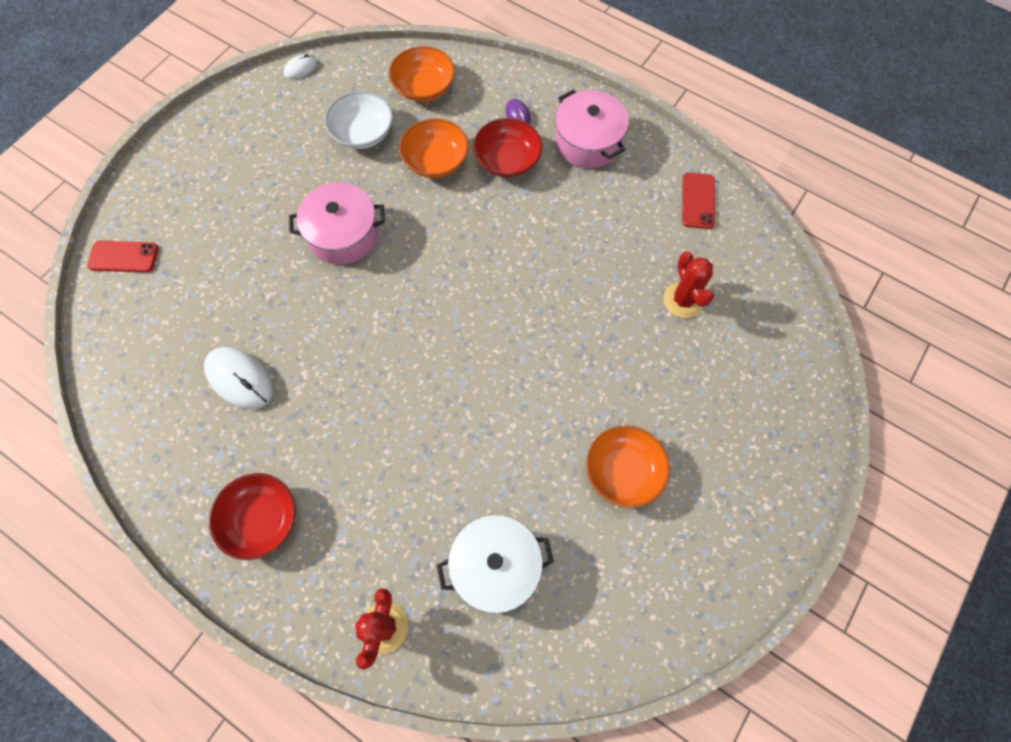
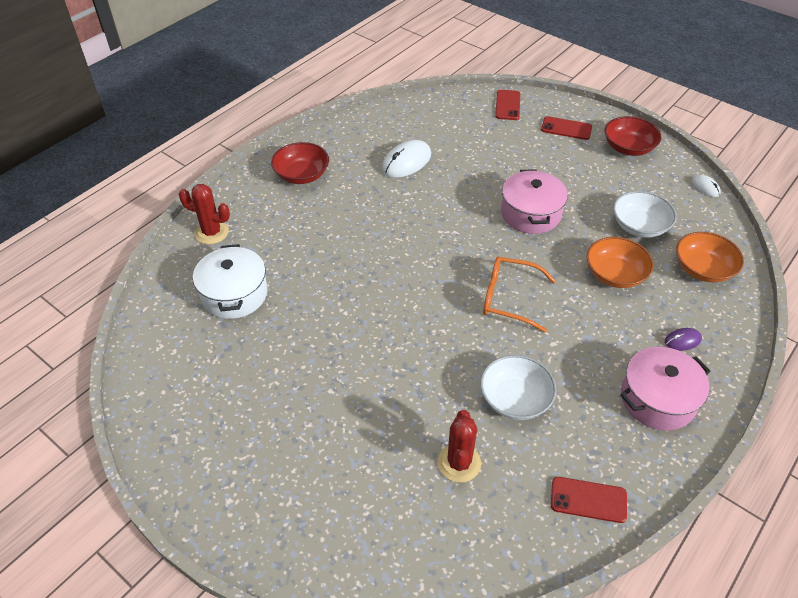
camera: 95 degrees right, 20 degrees down
red bowl [473,118,543,177] -> red bowl moved to [605,116,661,156]
orange bowl [586,425,670,508] -> none
red cactus [664,251,714,318] -> red cactus turned 75 degrees counterclockwise [438,410,481,482]
none -> white bowl [480,355,556,420]
none -> orange glasses [483,256,556,332]
none -> red phone [541,116,592,140]

